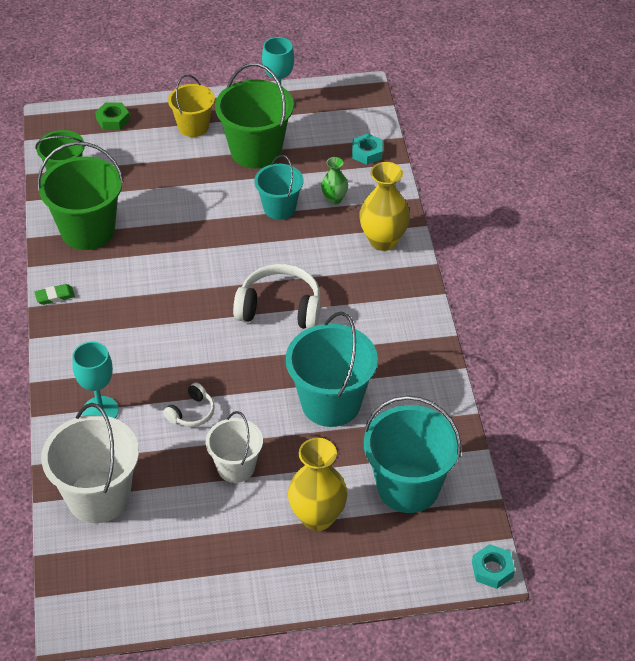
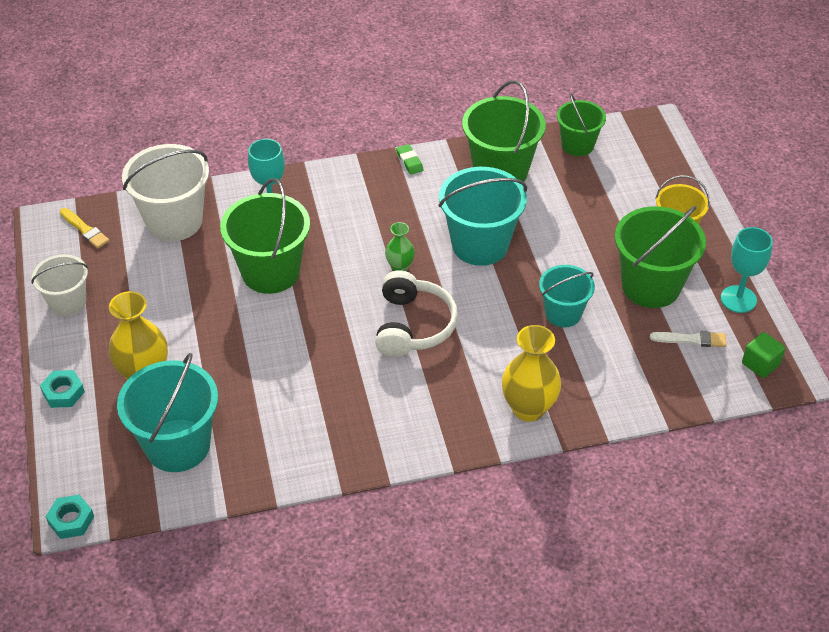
camera: 85 degrees right, 0 degrees up
green nut [95,102,130,130] -> none
white headphones [163,382,215,427] -> green bucket [220,178,310,294]
white bucket [206,411,263,483] -> white bucket moved to [31,254,88,317]
turquoise bucket [286,312,378,427] -> turquoise bucket moved to [439,167,527,266]
green vase [321,157,348,204] -> green vase moved to [385,222,415,271]
turquoise nut [352,134,383,165] -> turquoise nut moved to [40,370,85,408]
none -> yellow brush [60,208,110,248]
none -> white brush [650,331,727,347]
none -> green cube [742,332,785,378]

